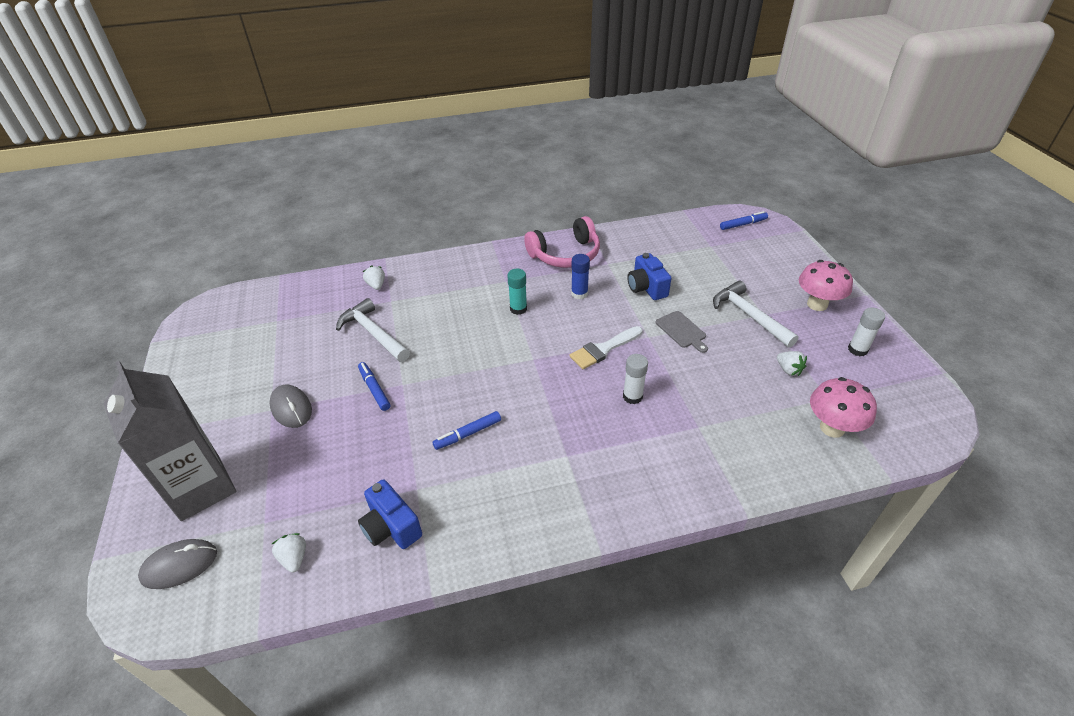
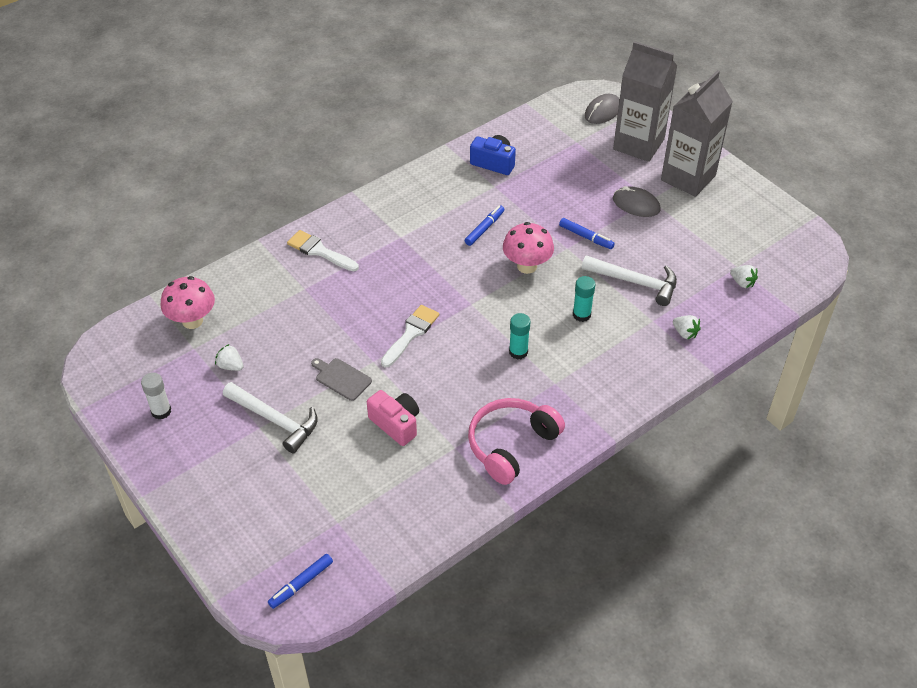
camera: 155 degrees right, 5 degrees up
white strawberry [272,533,306,573] -> white strawberry moved to [730,265,758,288]
blue glue stick [571,254,590,300] -> none
white glue stick [623,354,648,404] -> none
blue camera [627,253,671,300] -> pink camera [367,390,419,446]
pink mushroom [799,260,853,311] -> pink mushroom moved to [503,222,554,274]
none -> white brush [287,230,359,272]
none -> turquoise glue stick [573,276,595,322]
none -> grey carton [661,70,733,197]

